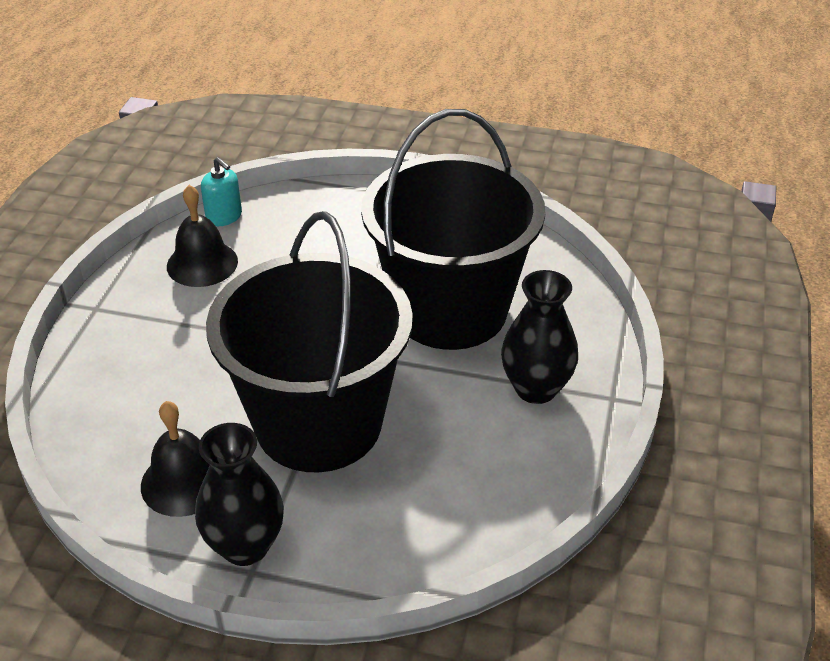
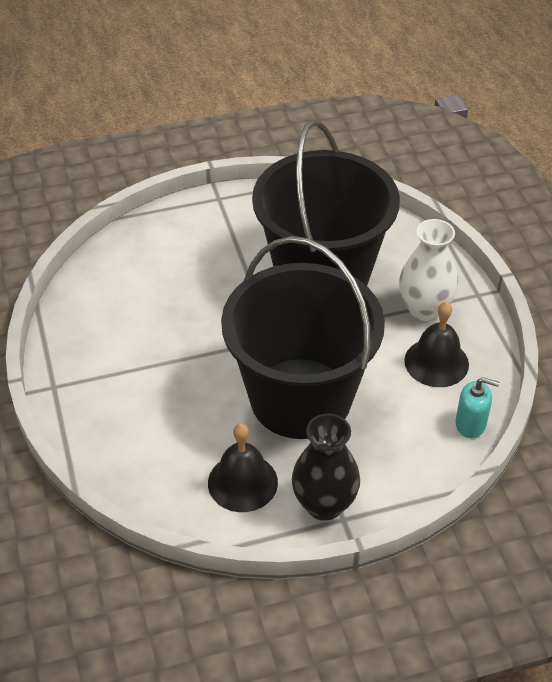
camera: 30 degrees left, 5 degrees up
black bell [167,185,238,287] -> black bell moved to [404,302,469,387]
turquoise soap dispenser [201,157,242,226] -> turquoise soap dispenser moved to [455,377,499,438]
black vase [501,270,578,404] -> white vase [399,219,458,321]

